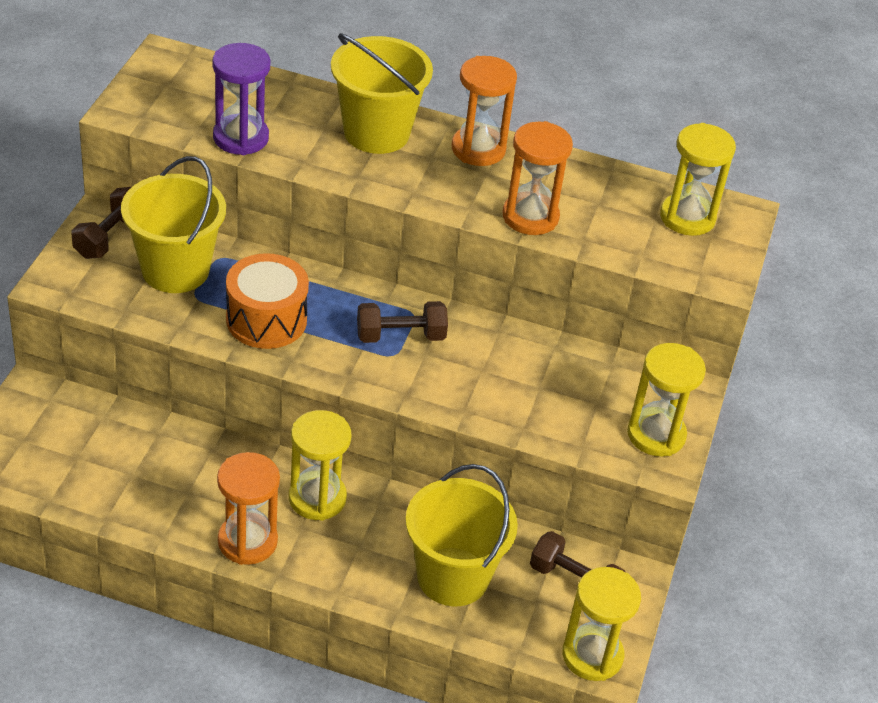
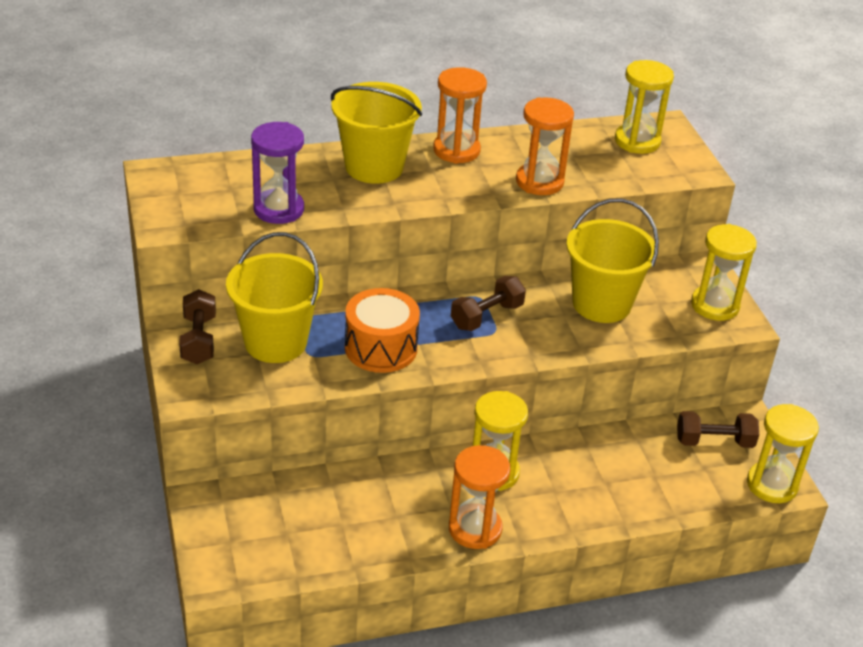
camera: 30 degrees left, 5 degrees down
yellow bucket [405,464,518,606] -> yellow bucket moved to [566,198,659,323]

